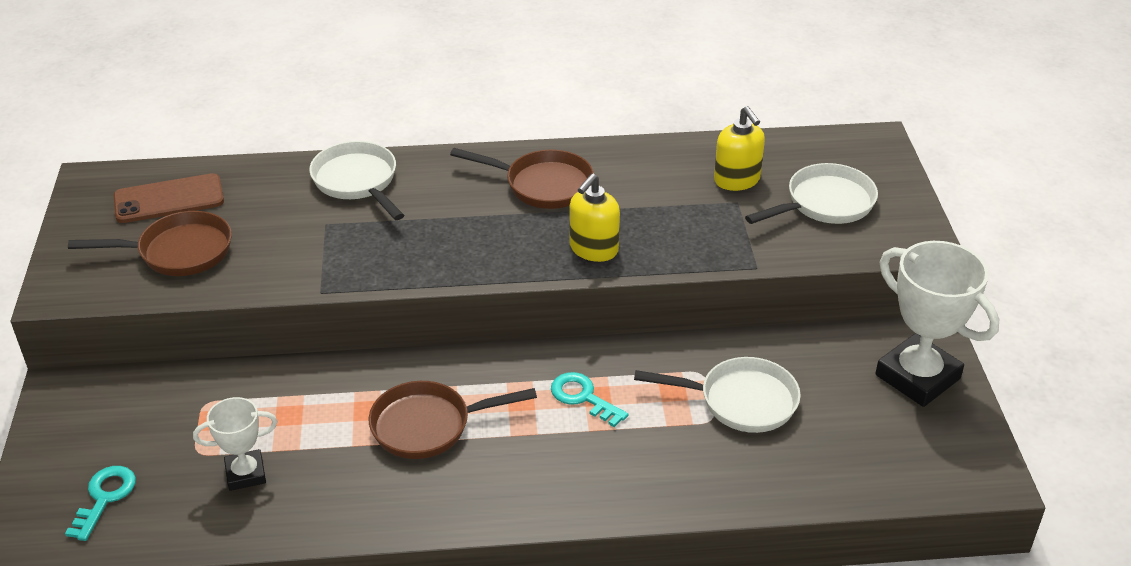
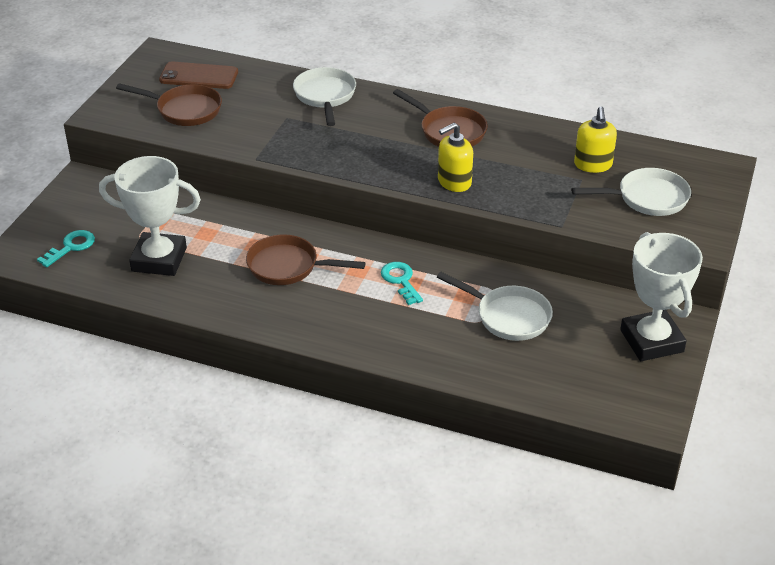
camera: 25 degrees right, 0 degrees up
white trophy [193,397,278,491] -> white trophy [99,156,201,276], size x1.81

